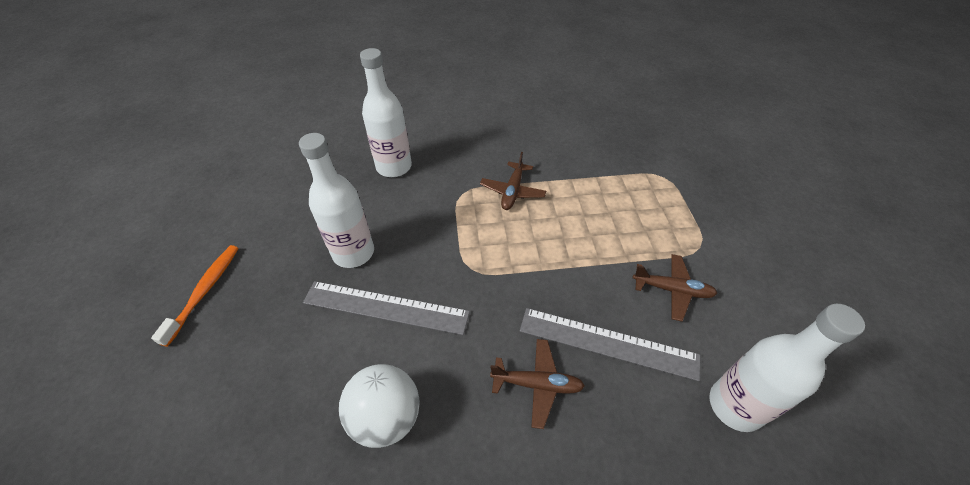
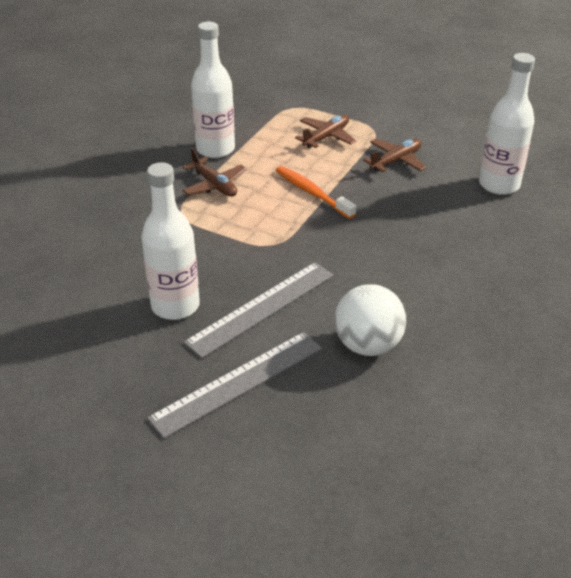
camera: 55 degrees left, 10 degrees down
orange toothbrush [151,245,238,347] -> orange toothbrush moved to [276,166,356,219]
white bottle [360,48,412,177] -> white bottle moved to [191,22,235,158]
brown plane [490,339,585,429] -> brown plane moved to [295,115,356,148]
grey ruler [520,308,700,381] -> grey ruler moved to [147,332,322,439]

